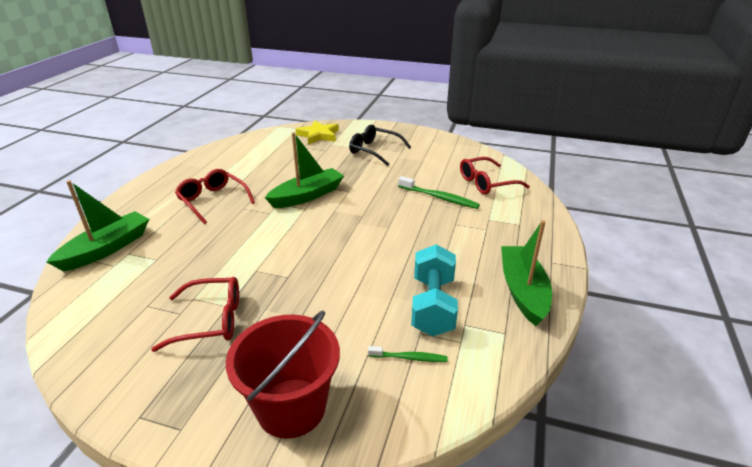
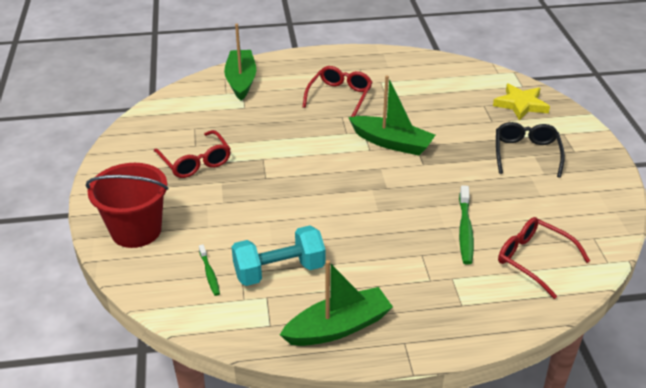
camera: 65 degrees right, 5 degrees up
green boat [47,180,149,272] -> green boat turned 105 degrees counterclockwise [224,24,256,101]

